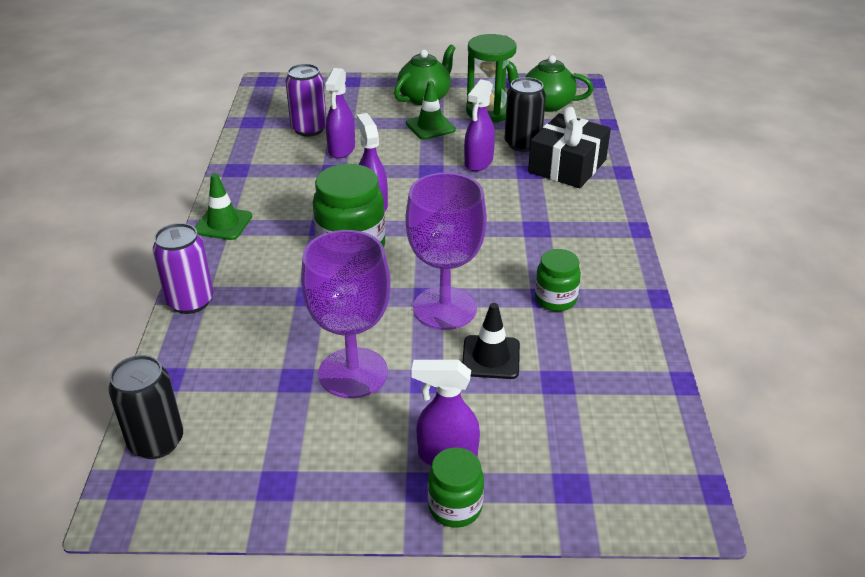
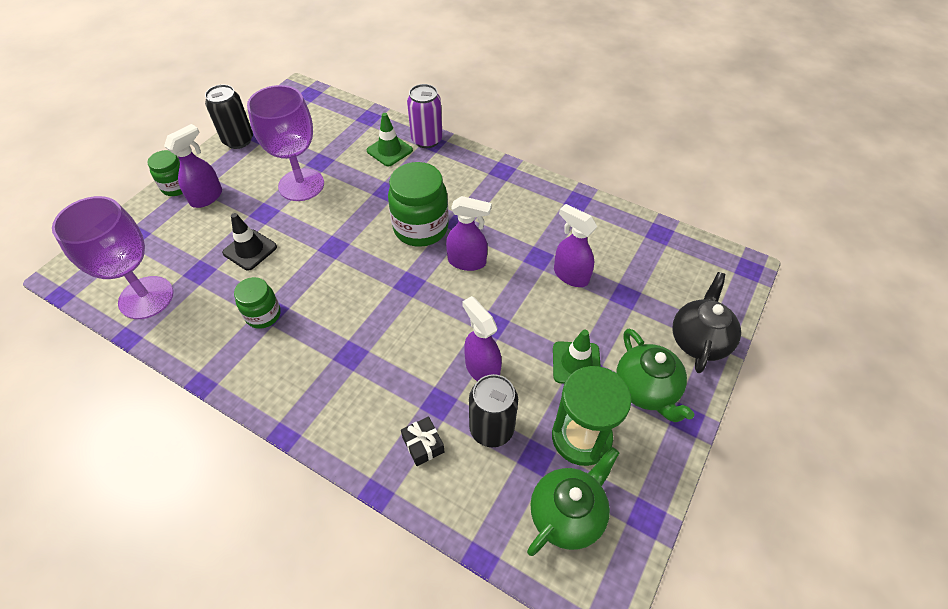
camera: 120 degrees right, 15 degrees up
black can [108,355,183,459] -> black can moved to [205,84,253,149]
green traffic cone [195,173,252,240] -> green traffic cone moved to [366,113,413,166]
purple can [285,64,327,137] -> none
purple goblet [406,172,487,330] -> purple goblet moved to [52,196,174,319]
black gift [528,106,611,188] -> black gift [401,416,444,466], size x0.46
none -> black teapot [672,272,741,373]

